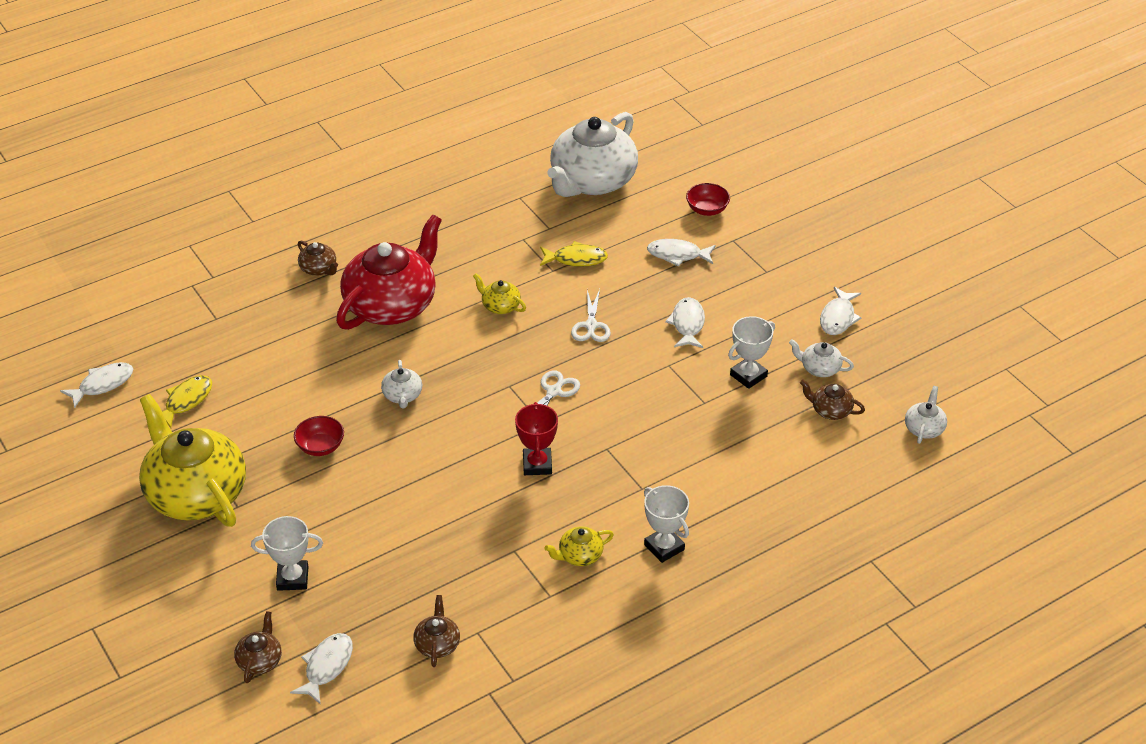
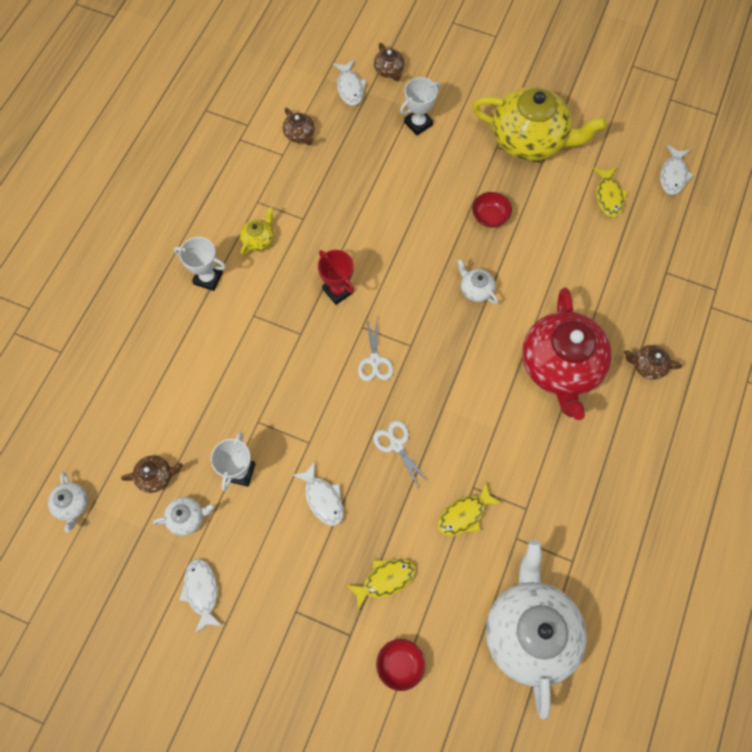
camera: 145 degrees right, 25 degrees up
yellow teapot [473,273,526,314] -> none
white fish [647,239,716,266] -> yellow fish [346,559,416,611]

